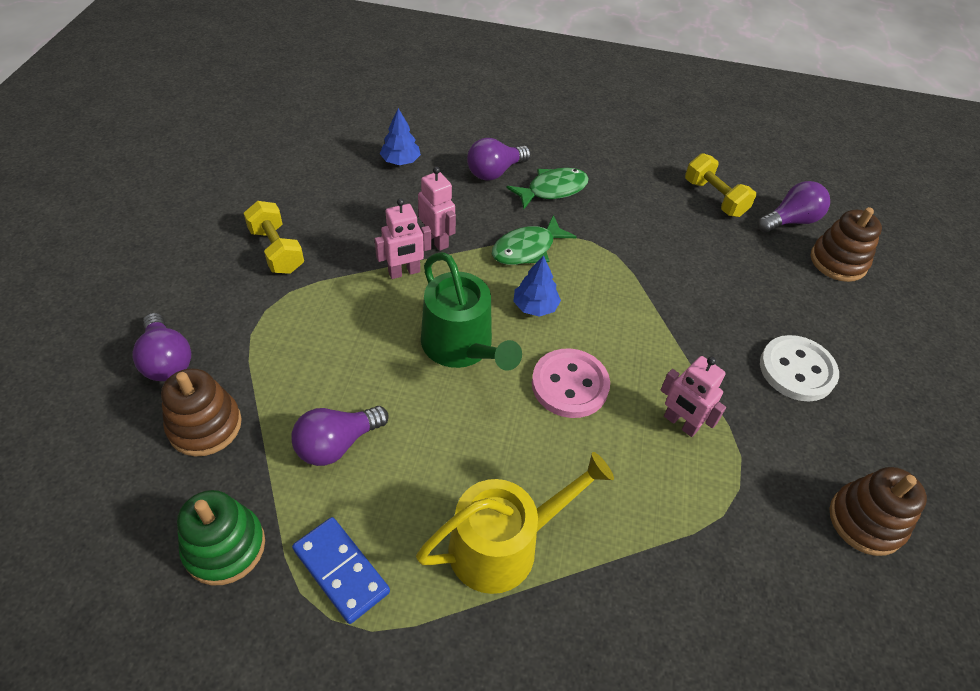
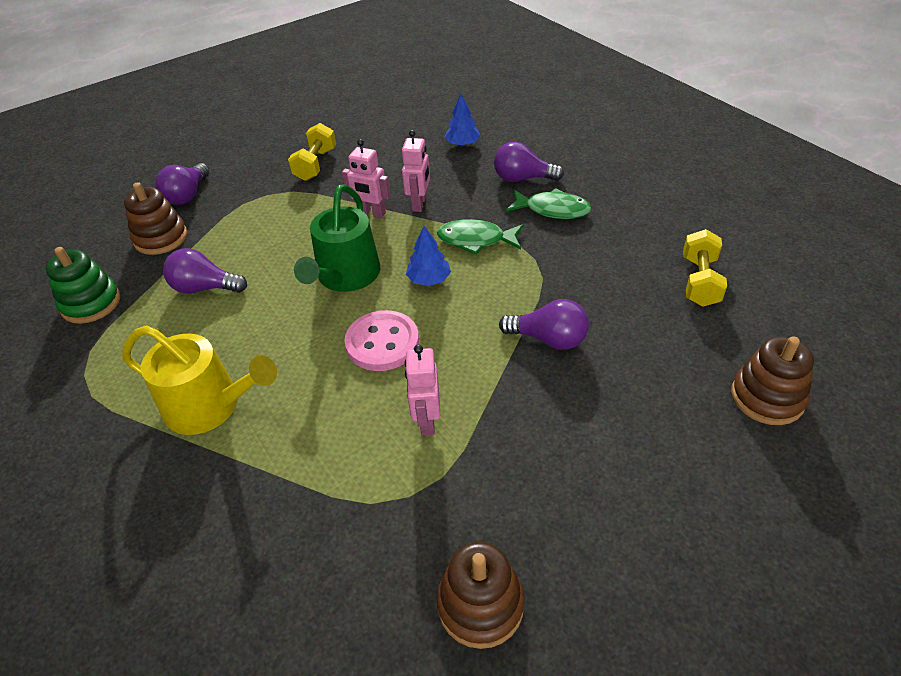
camera: 50 degrees right, 5 degrees down
blue domino [292,517,390,624] -> none
purple light bulb [758,181,830,233] -> purple light bulb moved to [499,299,589,350]
white button [760,335,839,401] -> none

